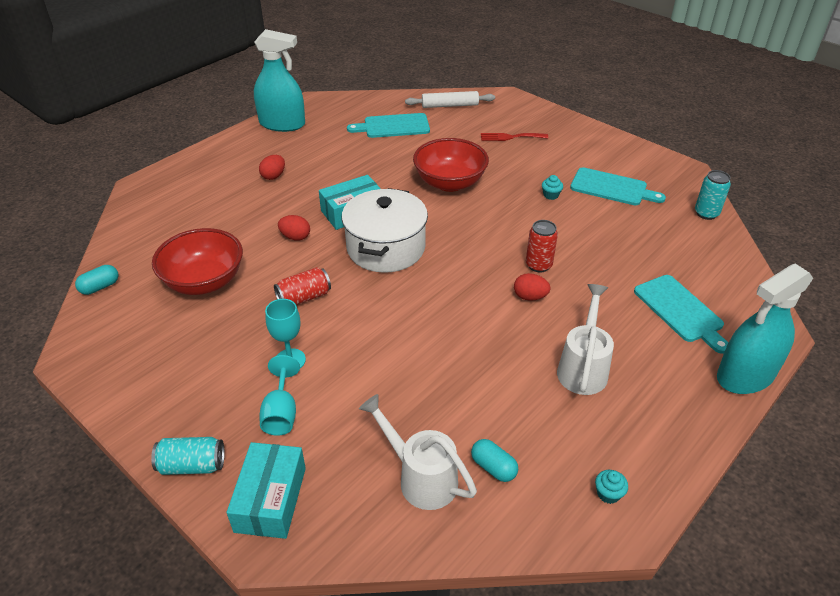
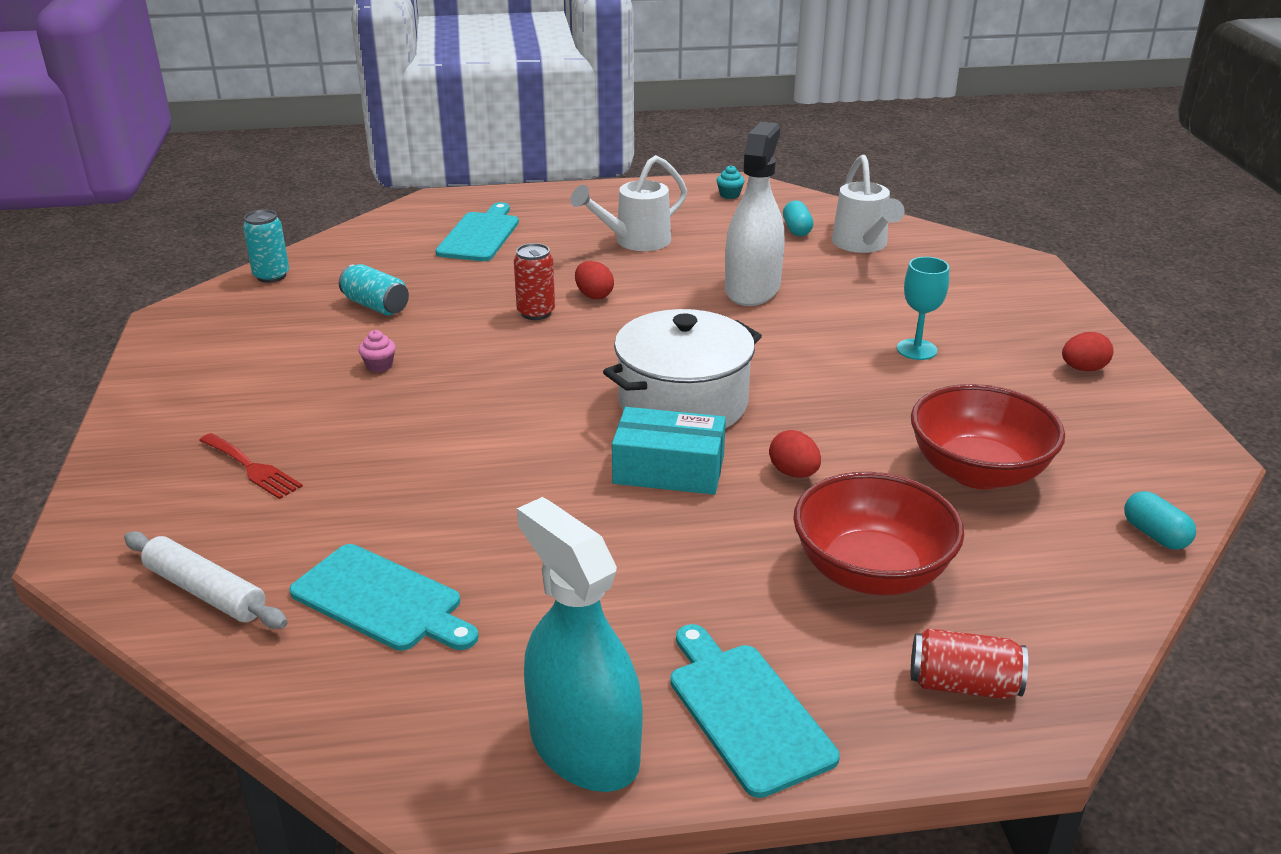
camera: 140 degrees left, 10 degrees down
turquoise capsule [75,265,118,295] -> turquoise capsule turned 60 degrees clockwise [1124,491,1196,550]
turquoise can [151,437,225,475] -> turquoise can moved to [339,264,409,315]
turquoise box [227,442,306,539] -> none
red egg [259,155,285,180] -> red egg moved to [1062,332,1113,372]
turquoise goblet [260,355,300,436] -> none
red can [274,267,331,305] -> red can moved to [911,628,1028,699]
red bowl [413,138,489,192] -> red bowl moved to [793,472,964,595]
turquoise cupcake [542,175,563,200] -> pink cupcake [359,330,396,372]
turquoise cutting board [570,167,666,206] -> turquoise cutting board moved to [670,624,840,798]
turquoise spray bottle [717,264,813,394] -> none
none -> white spray bottle [725,122,784,306]

